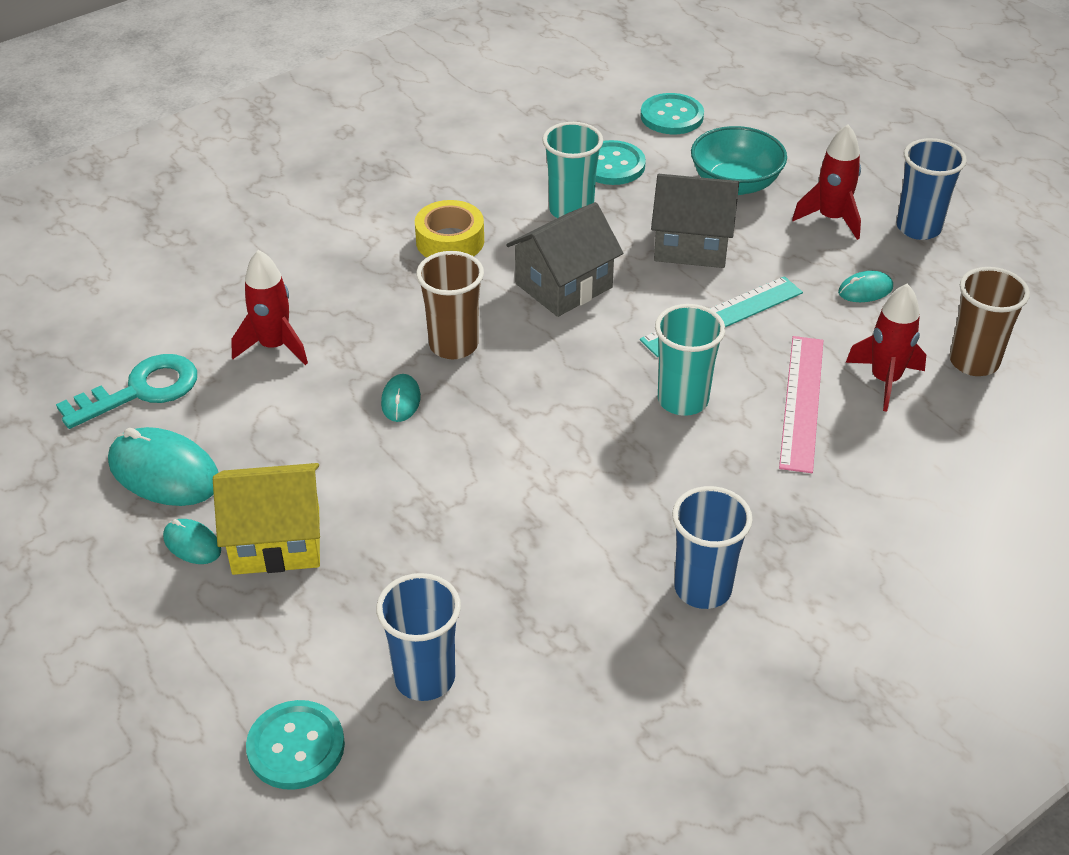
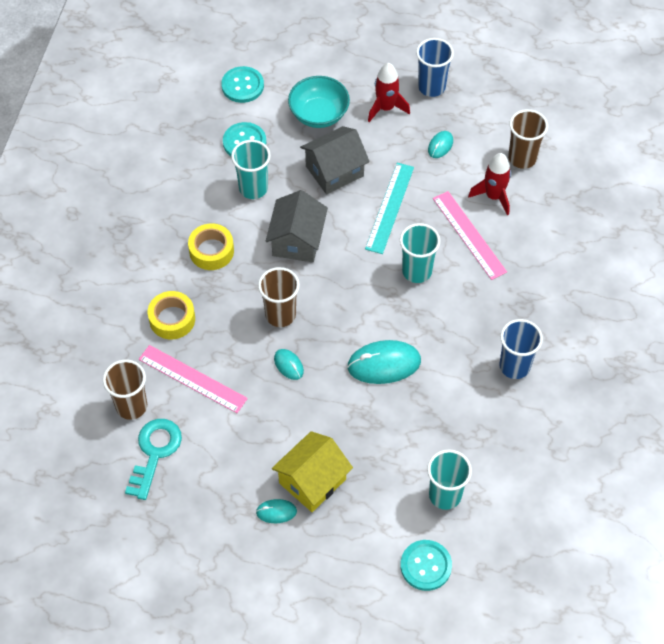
camera: 40 degrees left, 15 degrees up
turquoise mouse [108,427,219,506] -> turquoise mouse moved to [347,340,421,384]
red rocket [231,250,308,365] -> pink ruler [139,345,248,413]
blue cup [376,573,461,701] -> turquoise cup [427,450,472,510]
none -> brown cup [103,360,147,420]
none -> yellow tape [148,291,195,340]

